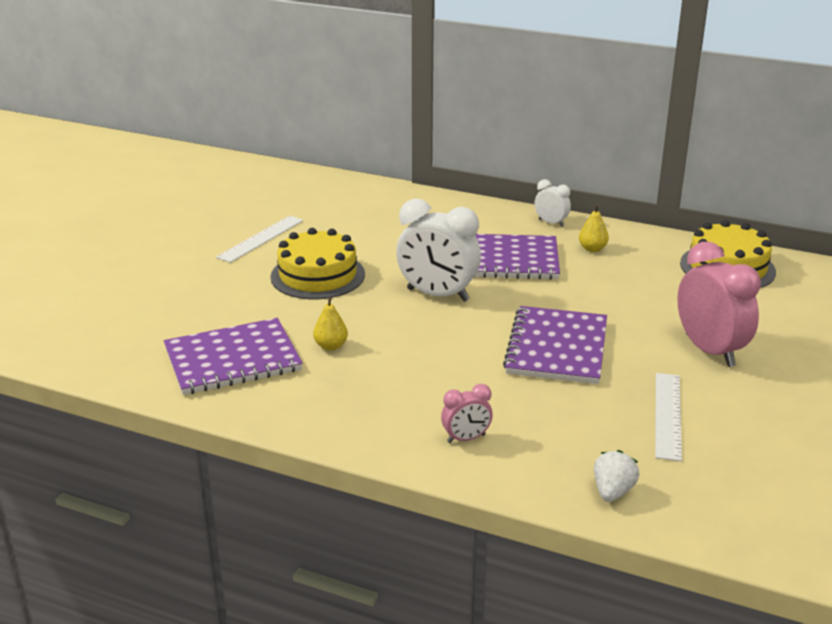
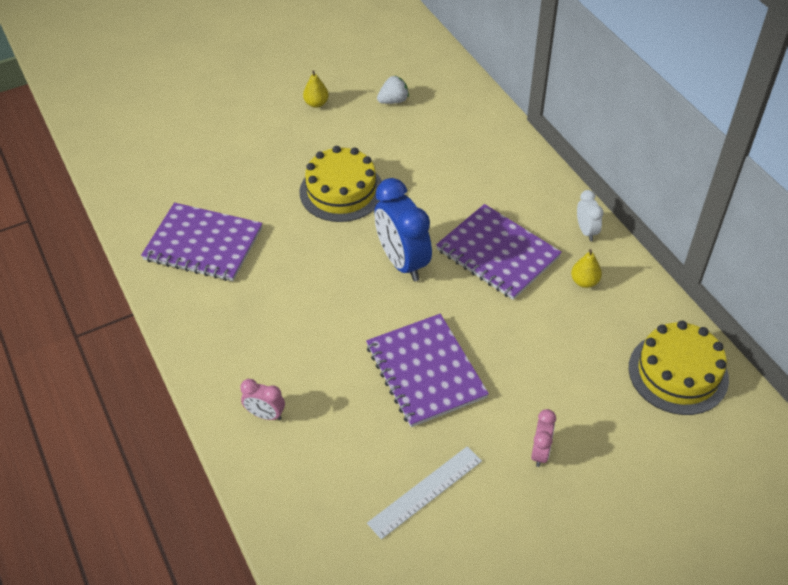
camera: 40 degrees right, 20 degrees up
white ruler [216,216,303,263] -> none
yellow pear [313,297,348,351] -> yellow pear moved to [303,70,329,108]
white clock [396,199,481,301] -> blue clock [374,178,432,281]
purple notebook [503,306,607,384] -> purple notebook turned 75 degrees counterclockwise [366,314,489,427]
white strawberry [594,450,639,502] -> white strawberry moved to [377,76,409,104]
pink clock [677,242,761,367] -> pink clock [531,409,556,467], size x0.50

